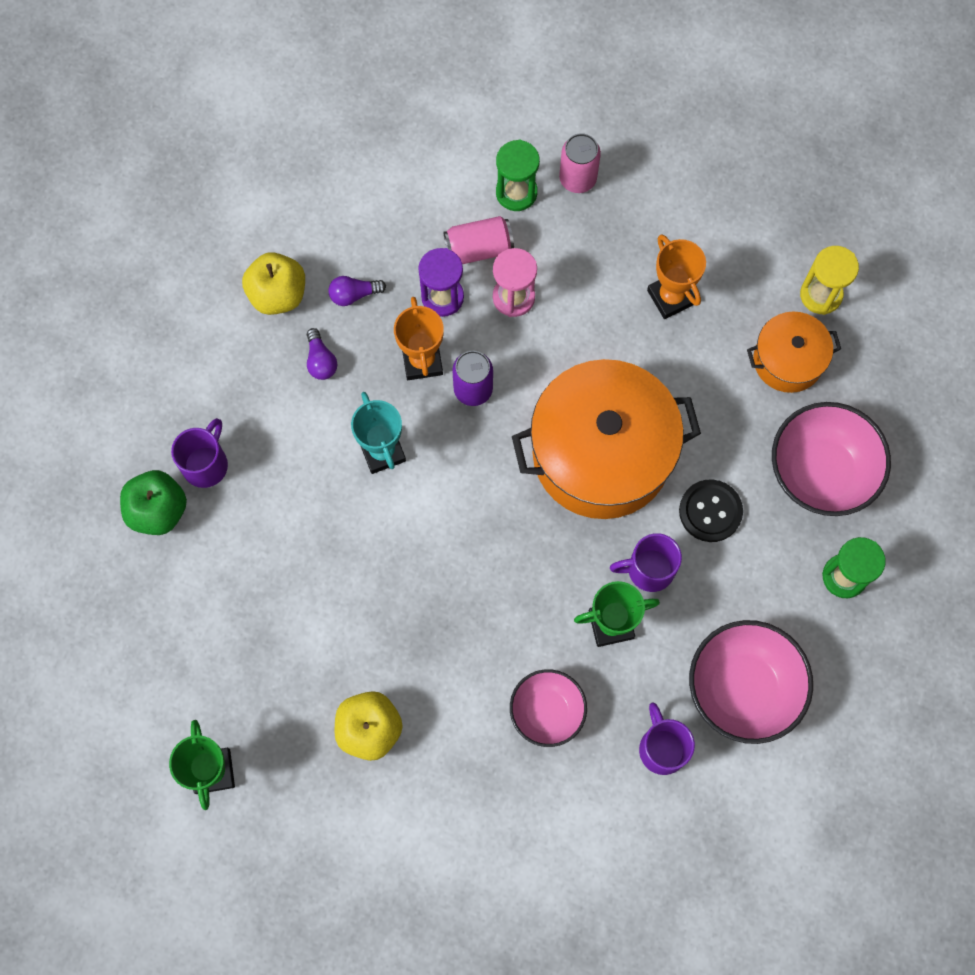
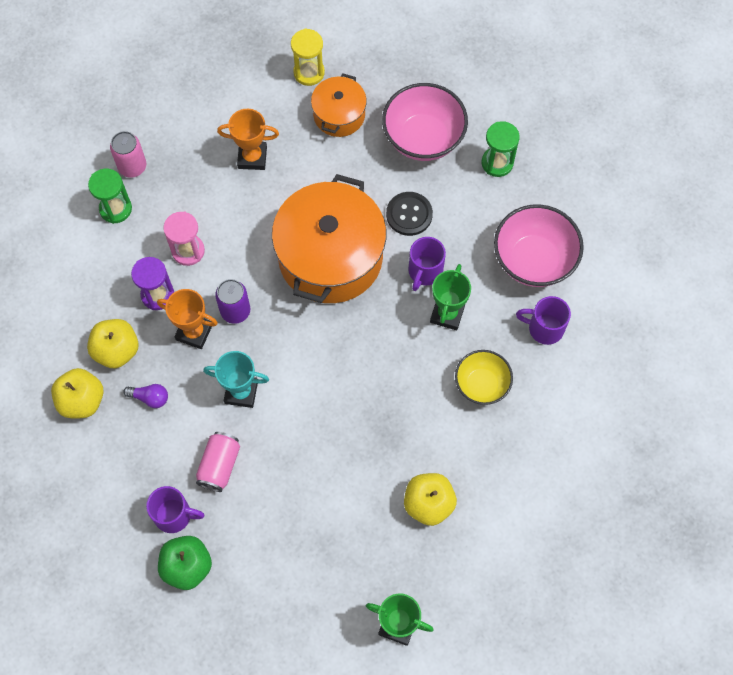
camera: 60 degrees left, 5 degrees down
purple mug [171,418,228,488] -> purple mug turned 135 degrees clockwise [146,486,204,533]
purple light bulb [328,276,386,306] -> yellow apple [87,319,139,368]
pink can [444,216,514,264] -> pink can moved to [196,432,240,492]
pink bowl [510,669,587,747] -> yellow bowl [455,350,513,405]

